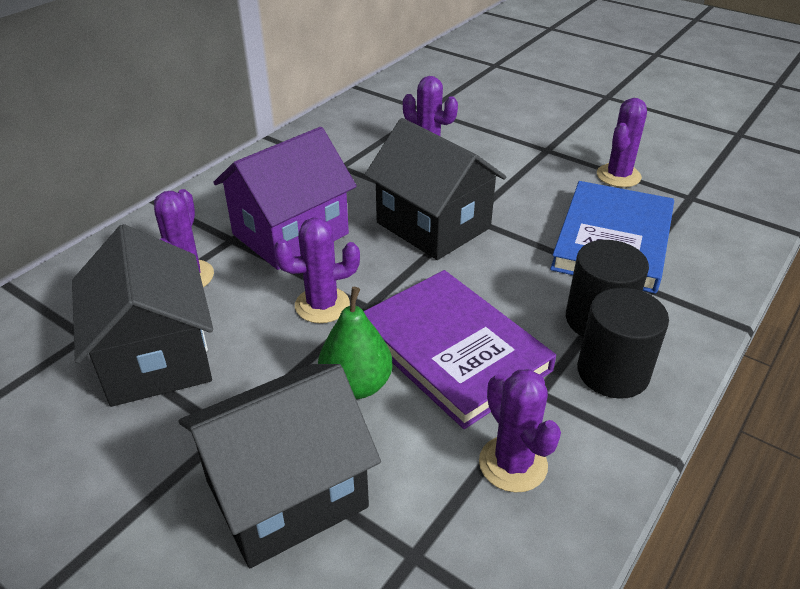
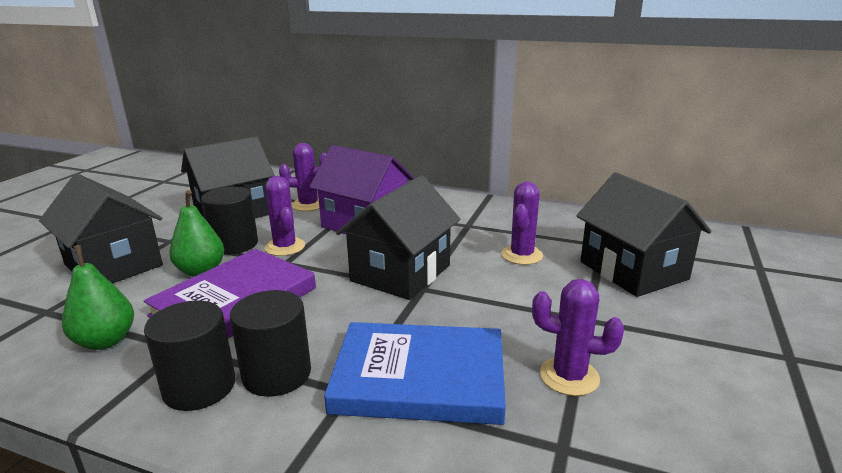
camera: 75 degrees right, 15 degrees down
purple cactus [479,369,561,492] -> green pear [62,245,134,350]
none -> black cylinder [201,187,258,255]
none -> black house [576,172,712,297]

